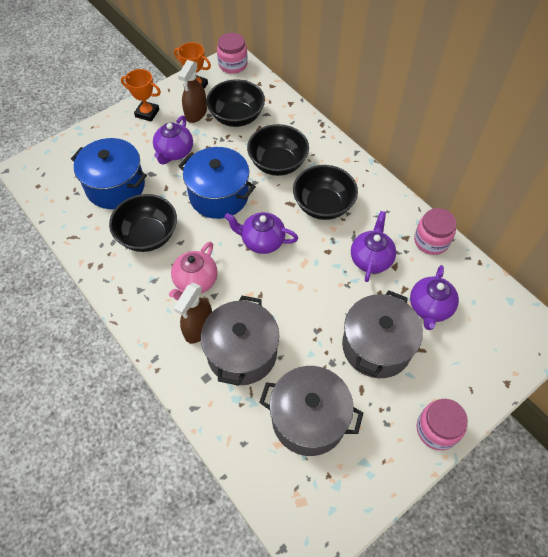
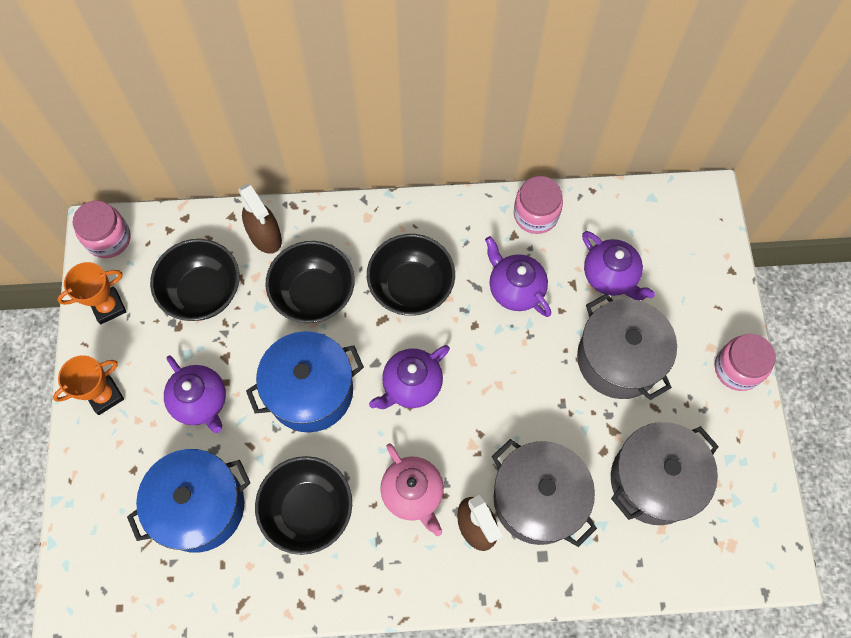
camera: 55 degrees left, 10 degrees up
brown spray bottle [178,60,207,123] -> brown spray bottle moved to [238,183,282,254]

